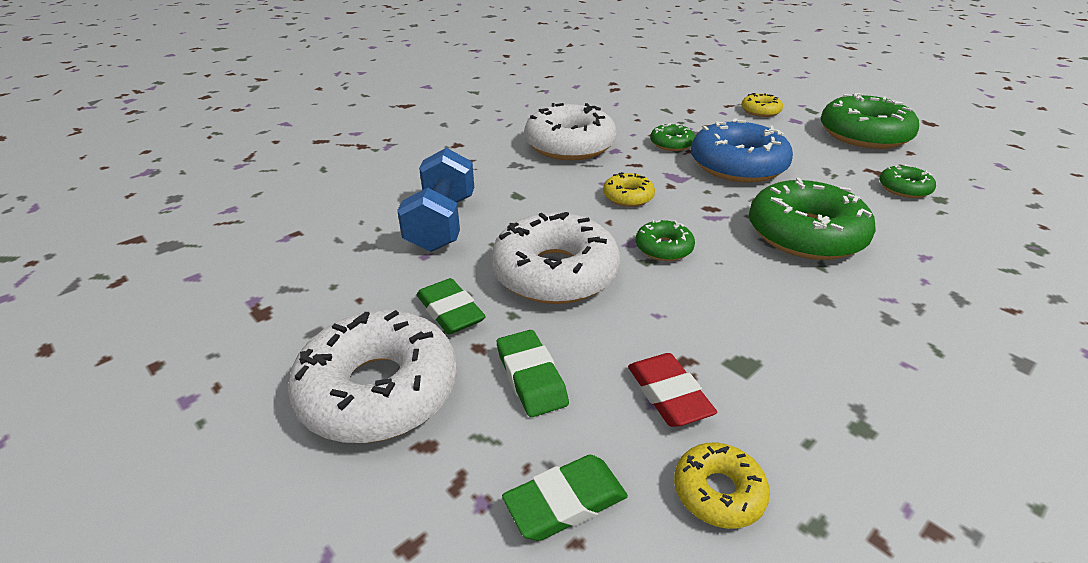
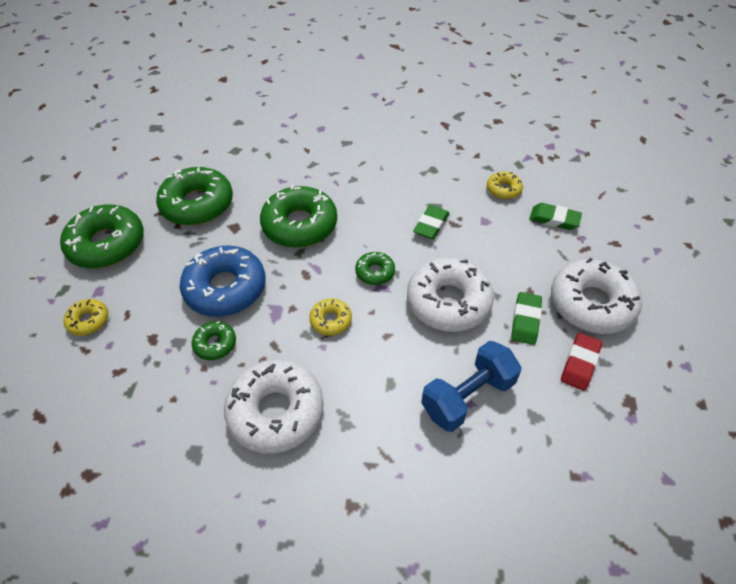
camera: 130 degrees left, 15 degrees up
green eraser [497,330,569,417] -> green eraser moved to [413,205,449,239]
red eraser [628,353,717,427] -> red eraser moved to [561,333,602,391]
green donut [879,164,936,198] -> green donut [156,167,233,225], size x2.06

